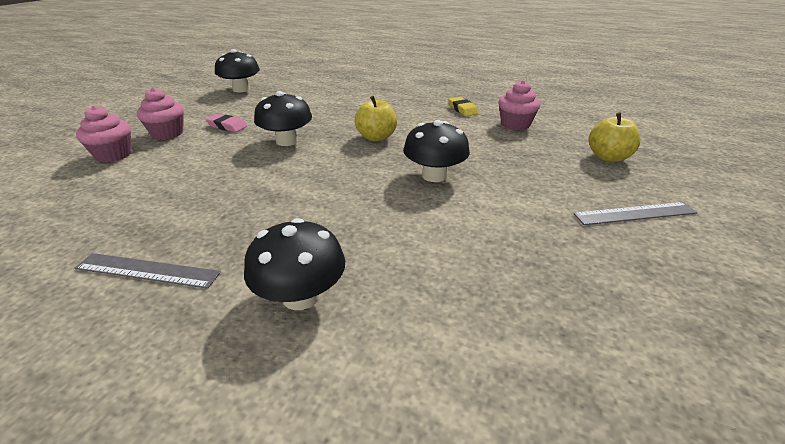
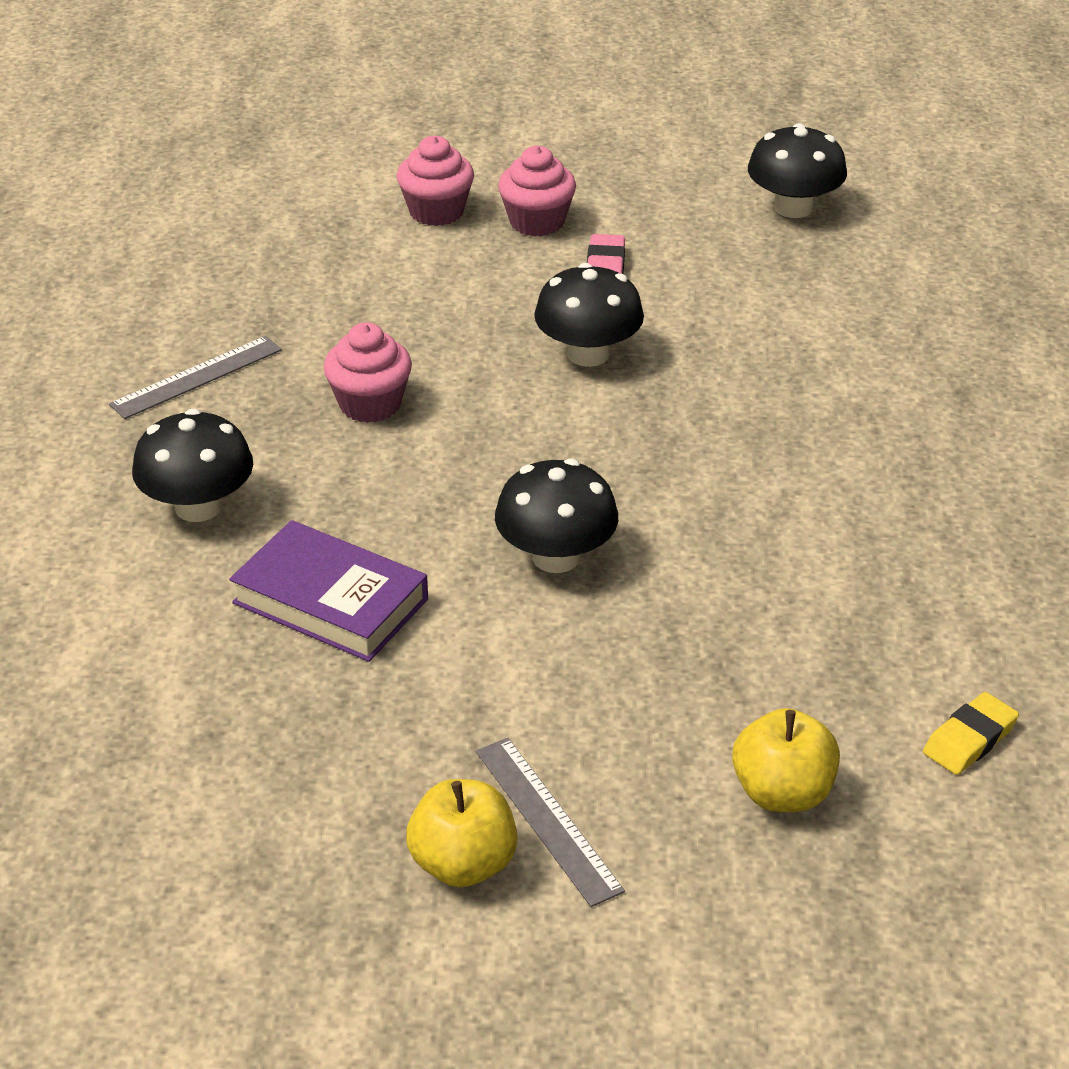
camera: 70 degrees right, 5 degrees up
grey ruler [75,253,221,289] -> grey ruler turned 60 degrees clockwise [109,336,282,419]
yellow apple [355,96,397,141] -> yellow apple moved to [406,779,518,887]
yellow eraser [448,97,479,116] -> yellow eraser moved to [923,692,1019,775]
pink cupcake [498,80,540,130] -> pink cupcake moved to [324,322,412,423]
none -> purple book [229,520,428,662]

